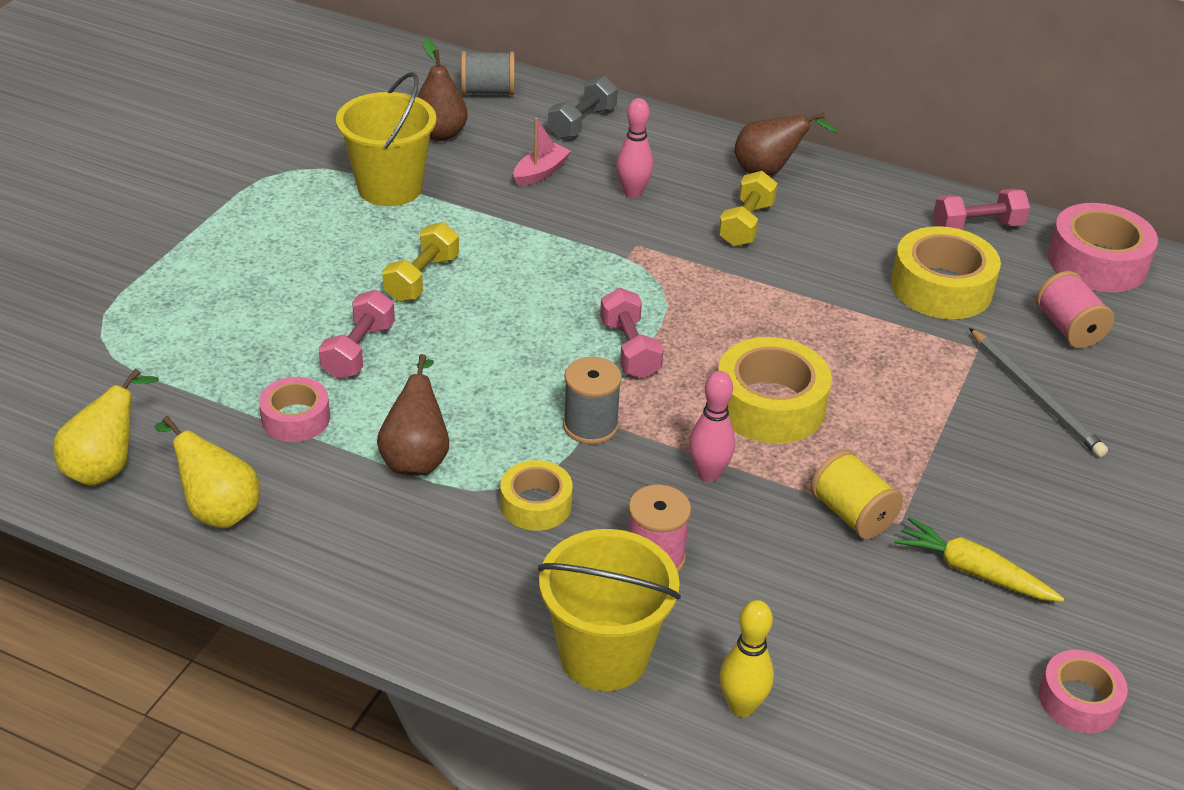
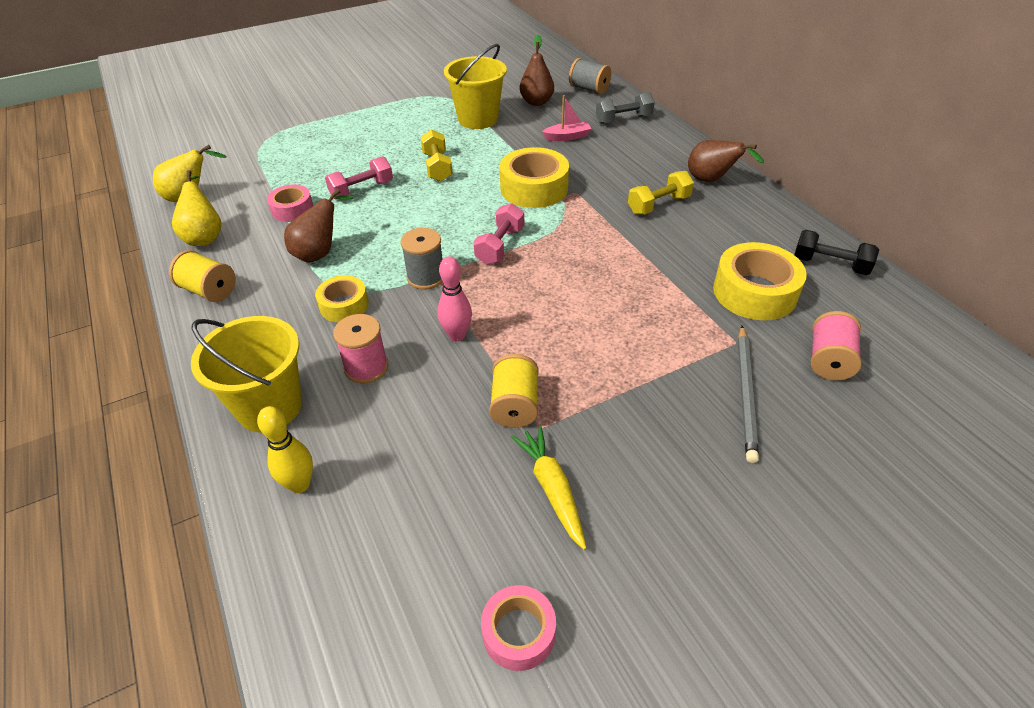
camera: 40 degrees right, 5 degrees up
yellow dumbbell [382,222,459,302] -> yellow dumbbell turned 75 degrees counterclockwise [421,129,453,182]
pink bowling pin [616,98,654,198] -> none
yellow tape [718,337,832,444] -> yellow tape moved to [500,147,569,208]
pink dumbbell [933,189,1030,230] -> black dumbbell [794,230,879,275]
pink tape [1047,203,1158,292] -> none
none -> yellow spool [169,250,236,302]

